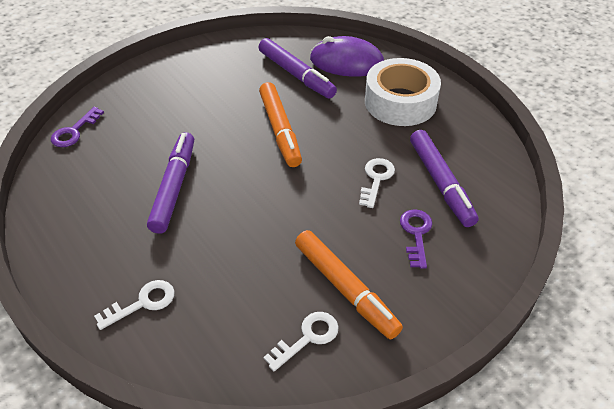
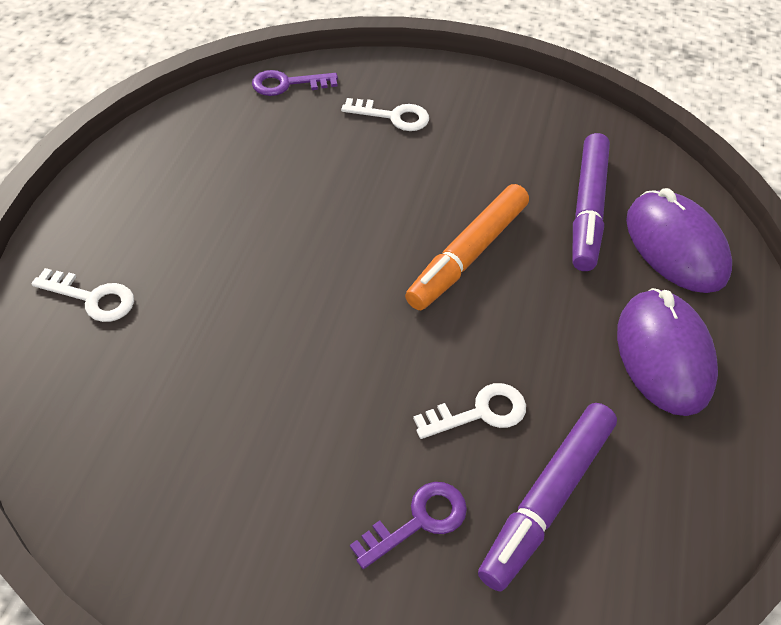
camera: 50 degrees right, 5 degrees up
purple marker [147,132,194,234] -> none
white key [263,312,339,371] -> white key moved to [341,98,429,131]
orange marker [295,230,403,340] -> none
white tape [365,58,441,126] -> purple mouse [617,288,718,416]

